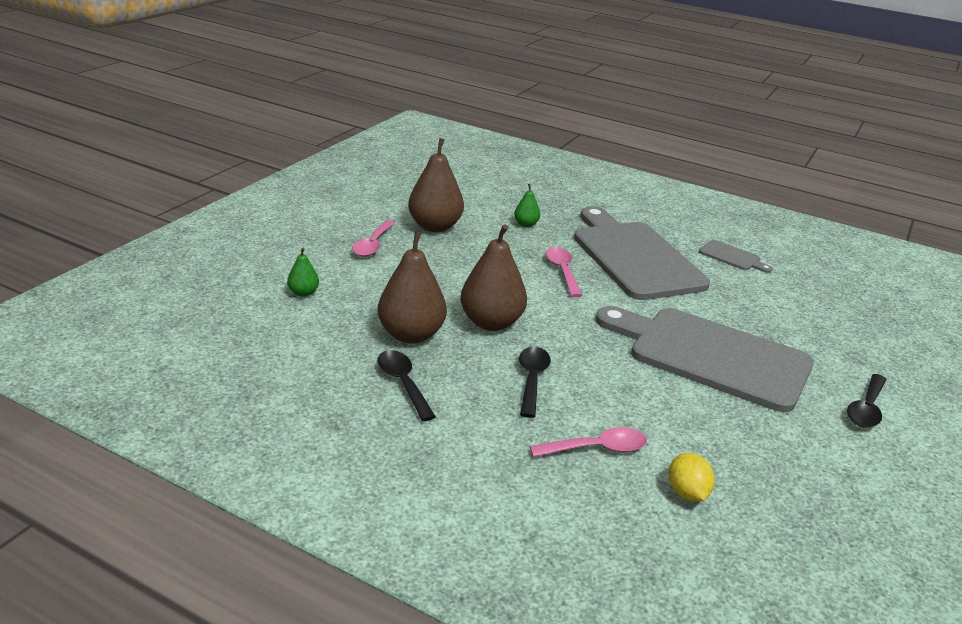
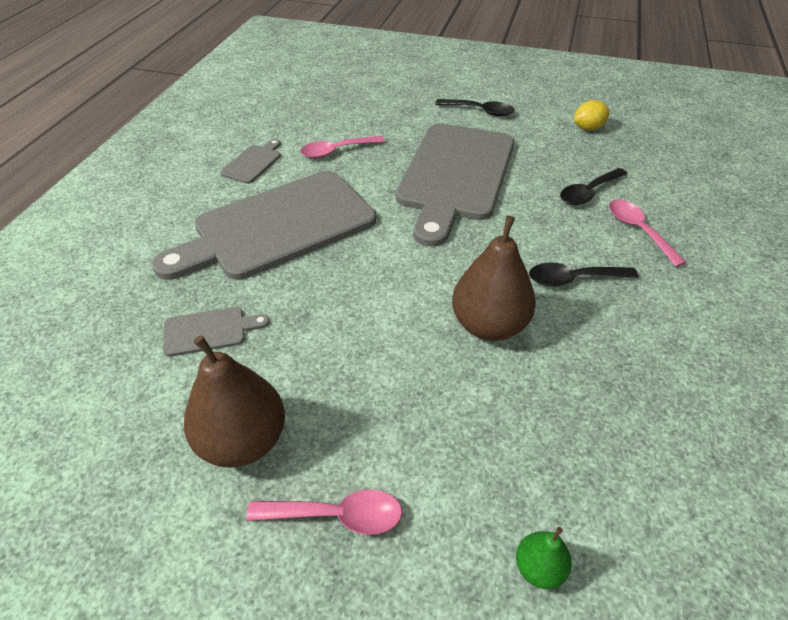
camera: 100 degrees left, 15 degrees up
brown pear [378,231,447,344] -> none
black spoon [378,350,436,421] -> black spoon moved to [560,168,627,205]
green pear [514,184,540,227] -> grey cutting board [163,307,270,357]
pink spoon [545,247,582,297] -> pink spoon moved to [300,136,385,158]
yellow lemon [669,453,715,502] -> yellow lemon moved to [574,100,610,131]

